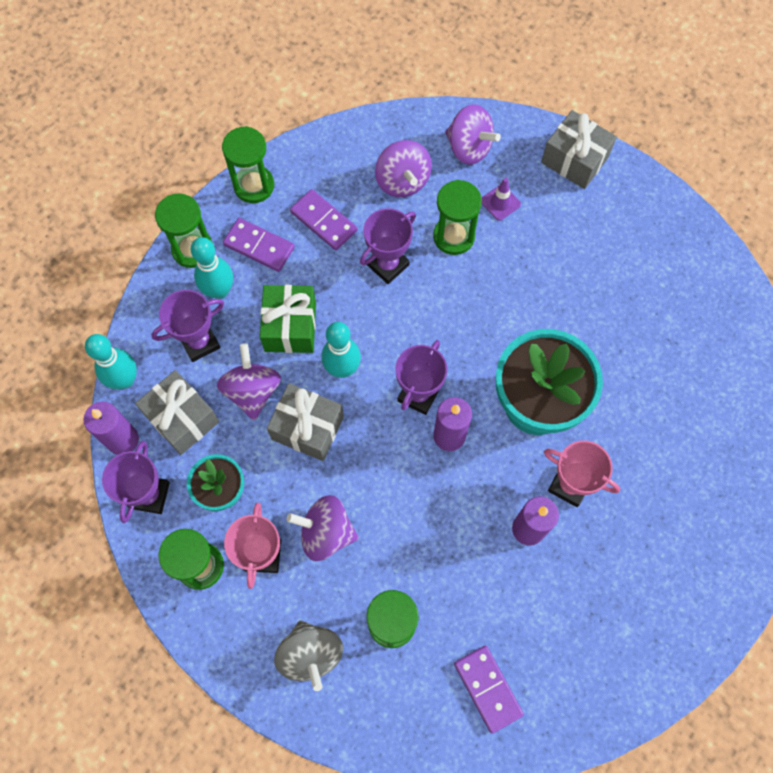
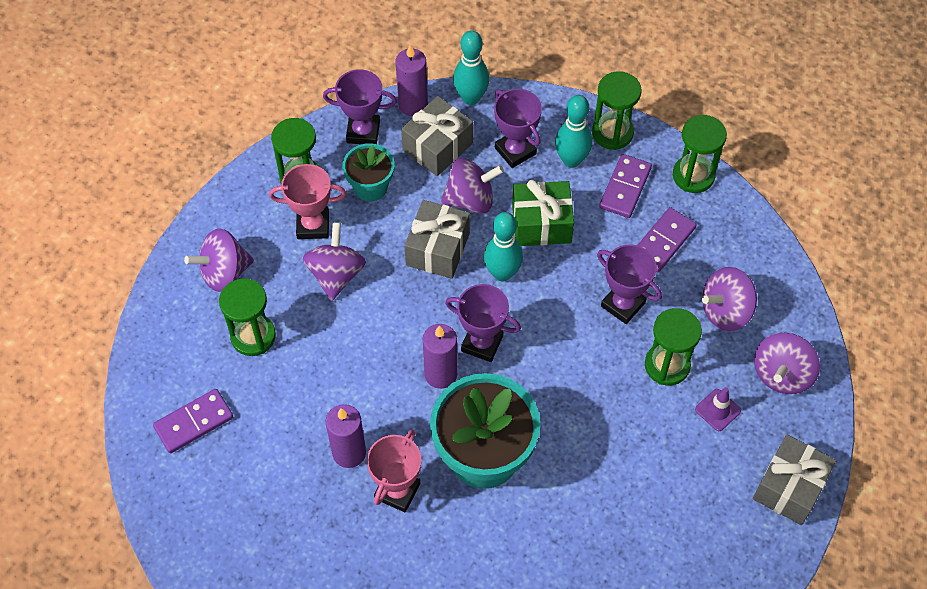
camera: 85 degrees right, 10 degrees down
grey spinning top [274,620,343,691] -> purple spinning top [184,228,254,292]

